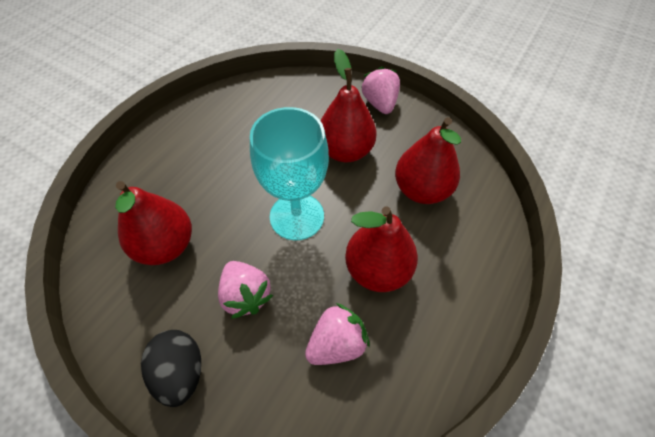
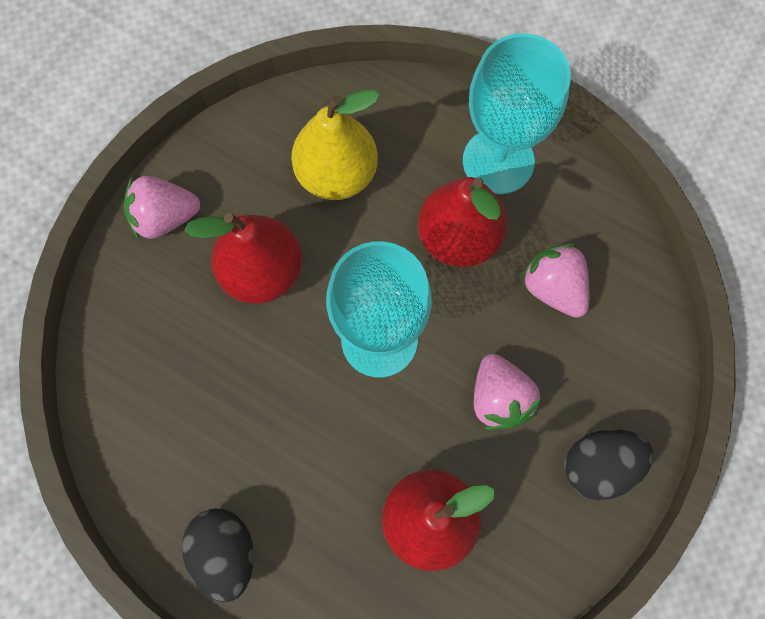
camera: 90 degrees left, 15 degrees up
pink strawberry [218,261,273,319] -> pink strawberry turned 105 degrees clockwise [474,354,542,430]
red pear [395,117,461,204] -> yellow pear [291,90,380,200]
none -> black egg [182,508,254,602]
none -> turquoise goblet [463,33,571,194]

